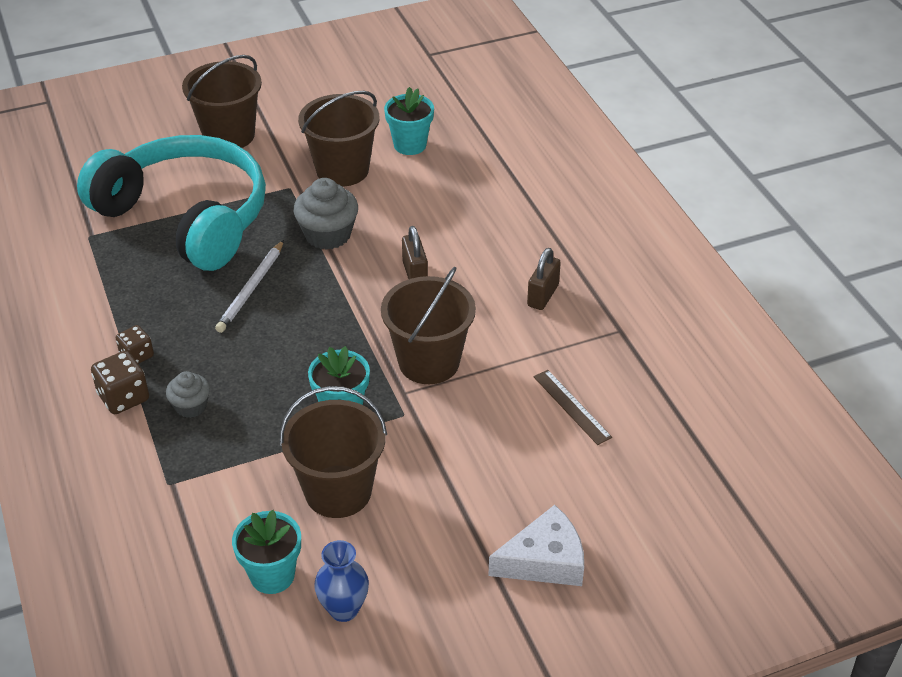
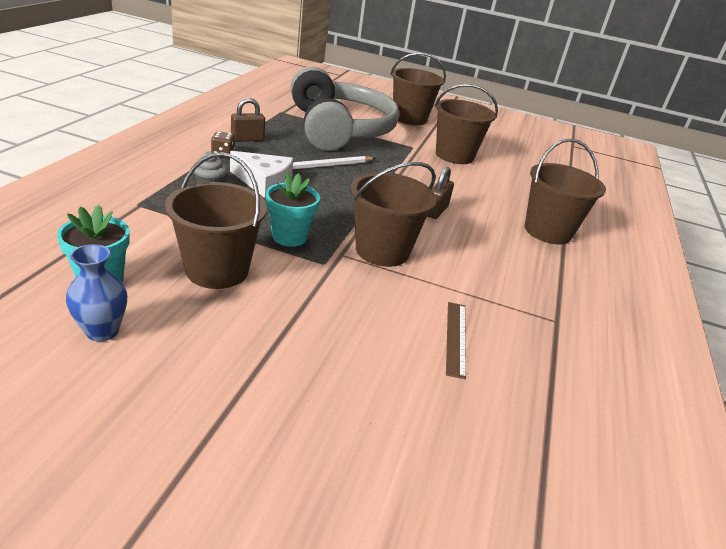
camera: 35 degrees right, 10 degrees down
turquoise headphones [77,135,266,271] -> grey headphones [291,67,400,151]
brown dice [91,351,149,414] -> none
grey cupcake [293,178,358,250] -> none
turquoise flower pot [384,87,434,155] -> none
white cheese [489,505,584,586] -> white cheese moved to [230,151,293,198]
brown padlock [527,248,561,310] -> brown padlock moved to [231,98,265,142]
none -> brown bucket [525,139,606,244]

